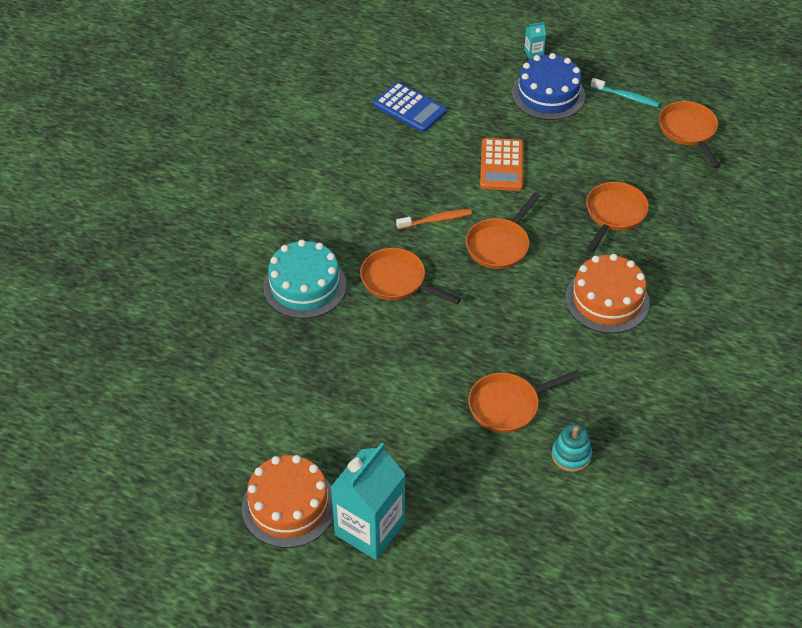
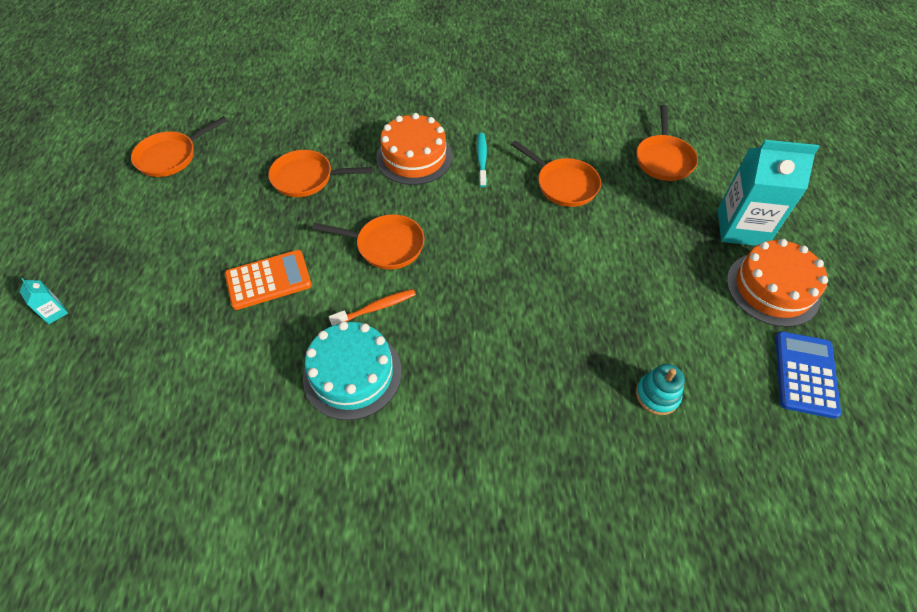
camera: 115 degrees left, 5 degrees up
turquoise cake [263,240,346,319] -> turquoise cake moved to [303,321,402,420]
orange pan [360,248,461,304] -> orange pan moved to [636,105,698,181]
blue calculator [373,82,447,132] -> blue calculator moved to [775,331,841,419]
orange toothbrush [396,209,472,230] -> orange toothbrush turned 105 degrees clockwise [329,289,416,326]
blue cake [512,53,585,120] -> none
turquoise stacking toy [552,424,592,472] -> turquoise stacking toy moved to [636,364,685,415]
turquoise toothbrush [591,78,660,107] -> turquoise toothbrush moved to [477,133,487,187]

